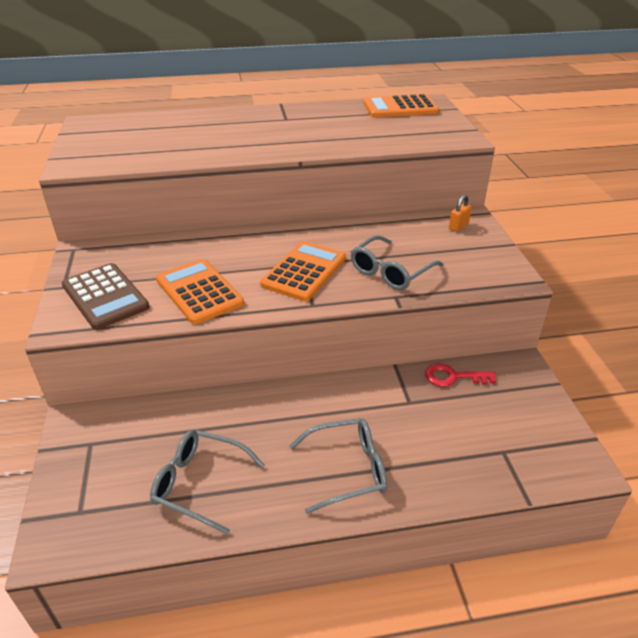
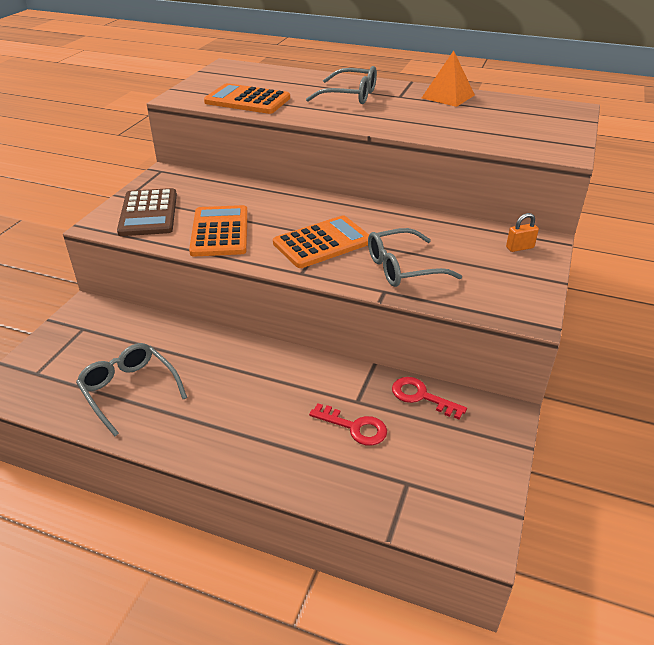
camera: 30 degrees right, 0 degrees up
grey glasses [289,418,387,514] -> grey glasses moved to [306,66,377,104]
orange calculator [363,94,439,118] -> orange calculator moved to [204,83,290,114]
none -> red key [309,403,387,446]
none -> orange pyramid [422,51,475,107]

